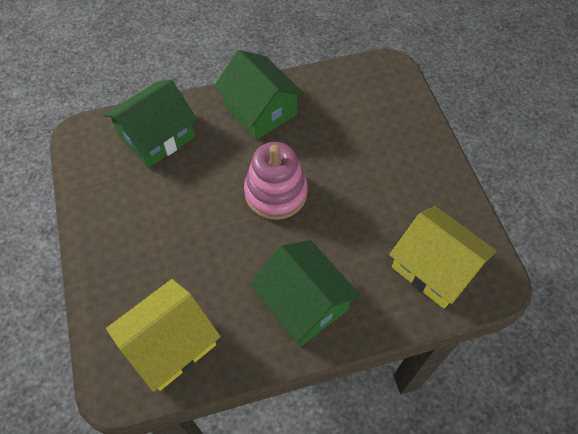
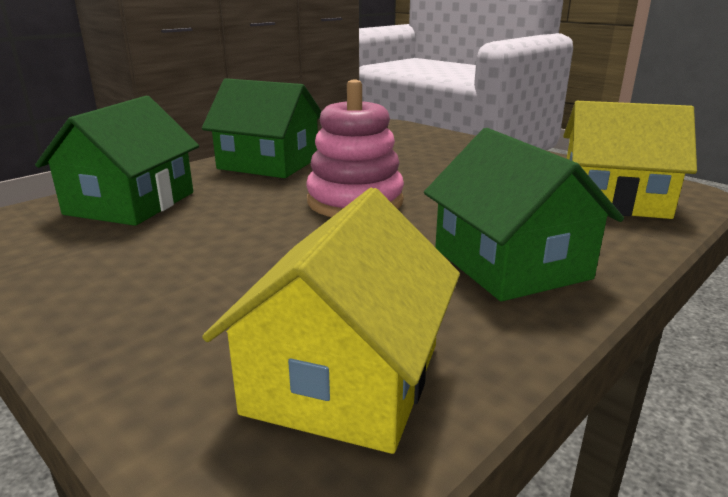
camera: 30 degrees left, 35 degrees down
green house [249,240,360,346] -> green house turned 45 degrees clockwise [424,128,624,302]

